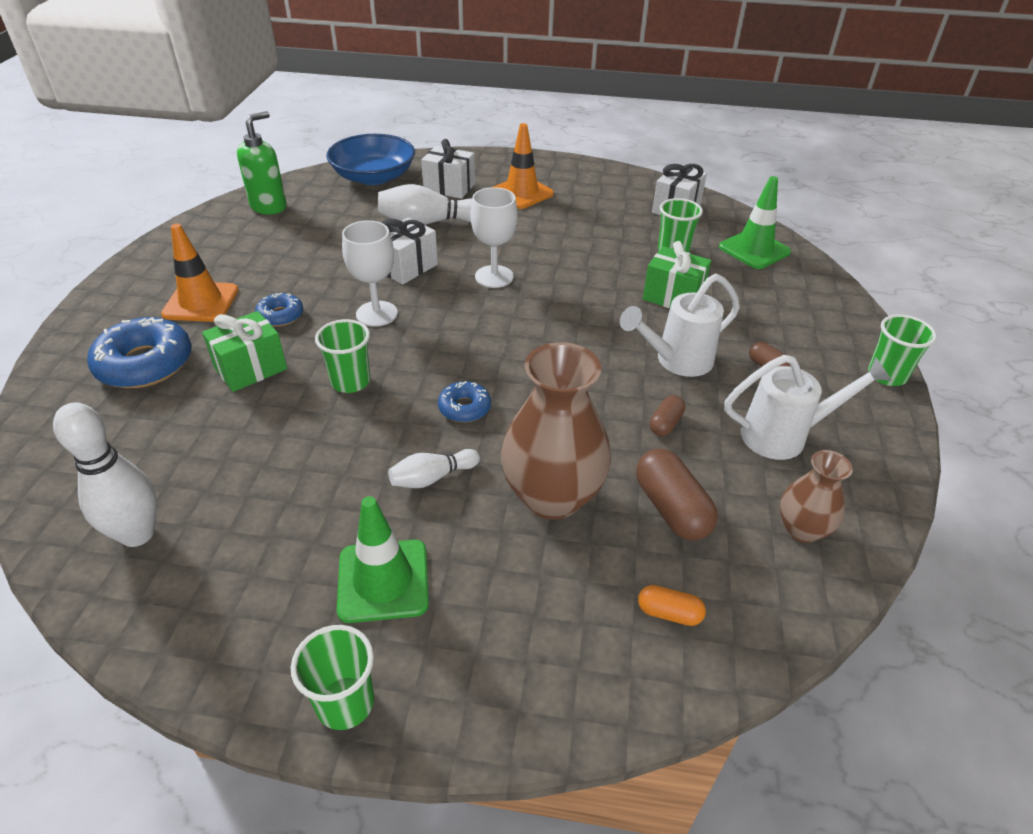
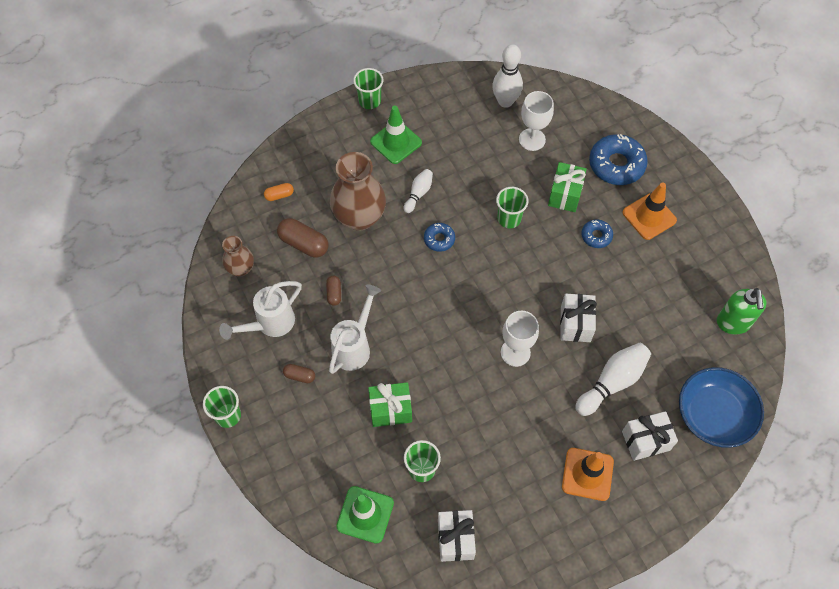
camera: 145 degrees right, 20 degrees up
white goblet [342,221,398,327] -> white goblet moved to [519,91,554,151]

